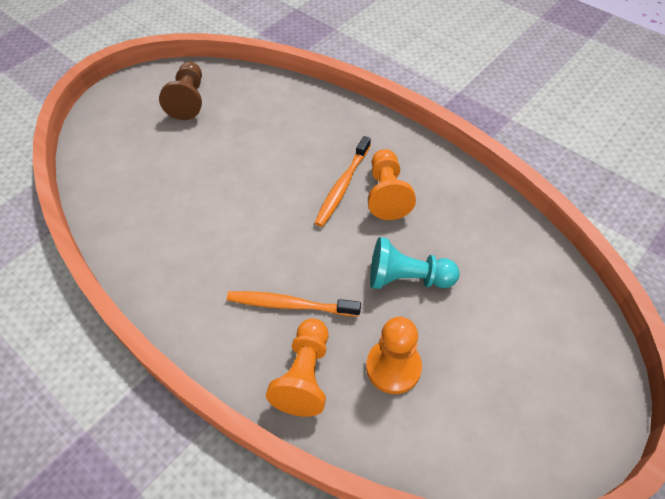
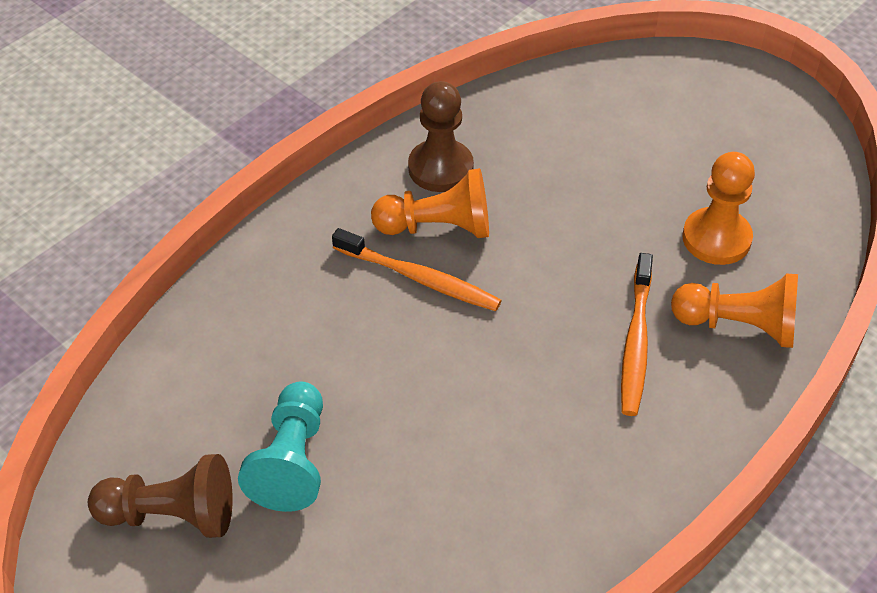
camera: 90 degrees left, 5 degrees down
turquoise pawn [370,237,460,289] -> turquoise pawn moved to [238,382,323,512]
none -> brown pawn [408,81,474,192]

